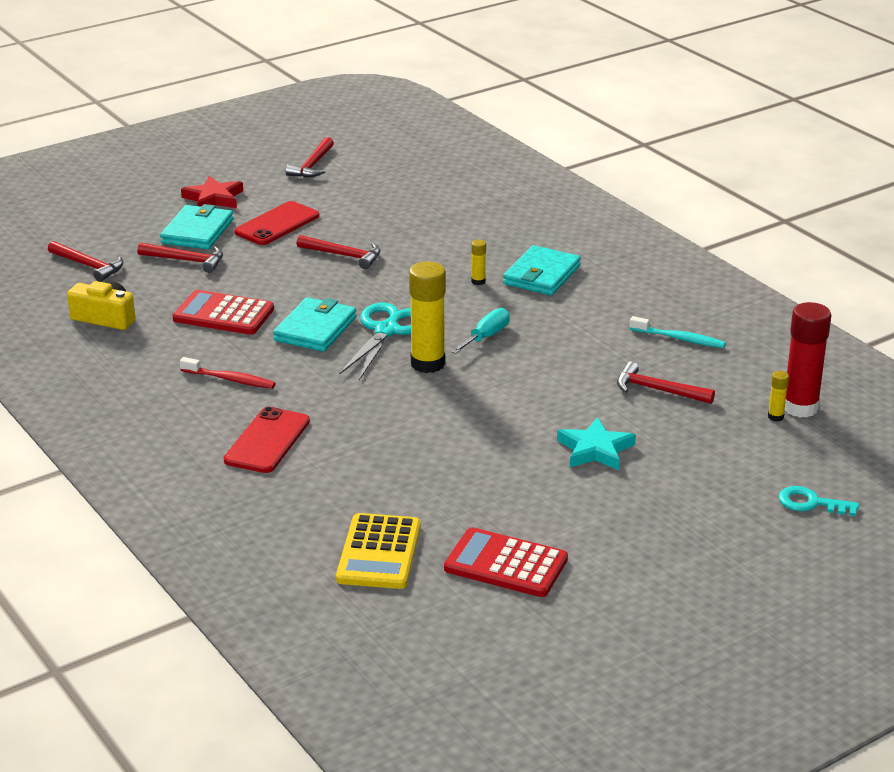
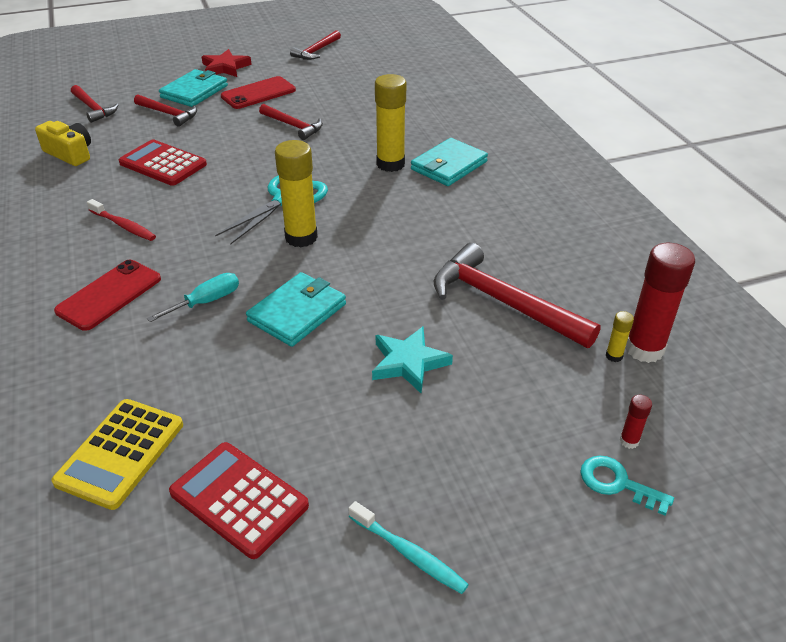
camera: 15 degrees right, 10 degrees up
turquoise wallet [273,297,357,352] -> turquoise wallet moved to [246,272,346,347]
turquoise screwdriver [451,308,510,354] -> turquoise screwdriver moved to [147,273,239,322]
yellow glue stick [471,240,486,285] -> yellow glue stick [375,74,406,172], size x2.26
red hammer [617,361,715,404] -> red hammer [434,243,601,348], size x1.73
turquoise toothbrush [629,316,726,348] -> turquoise toothbrush moved to [348,501,469,594]
none -> red glue stick [620,395,652,449]

